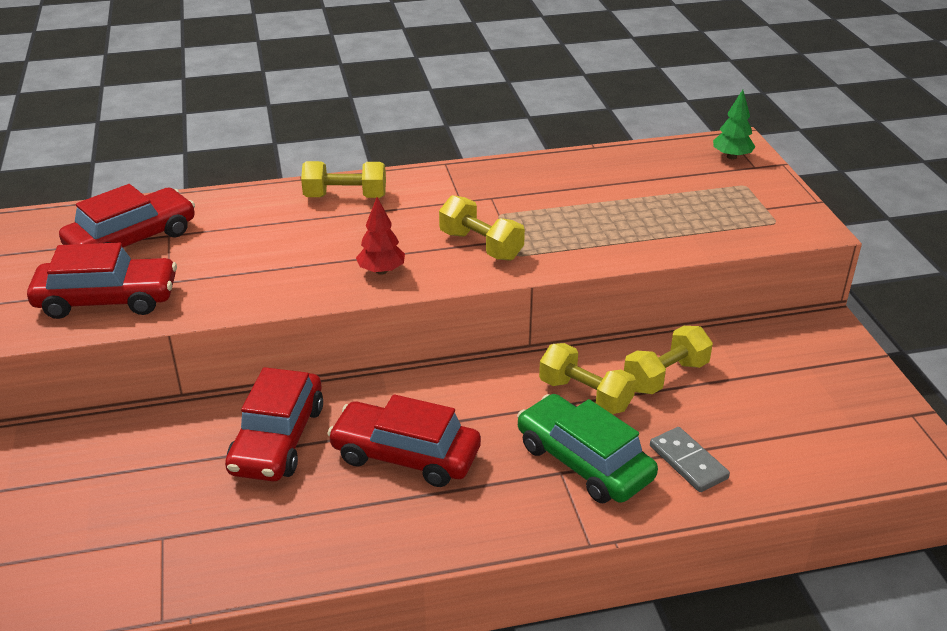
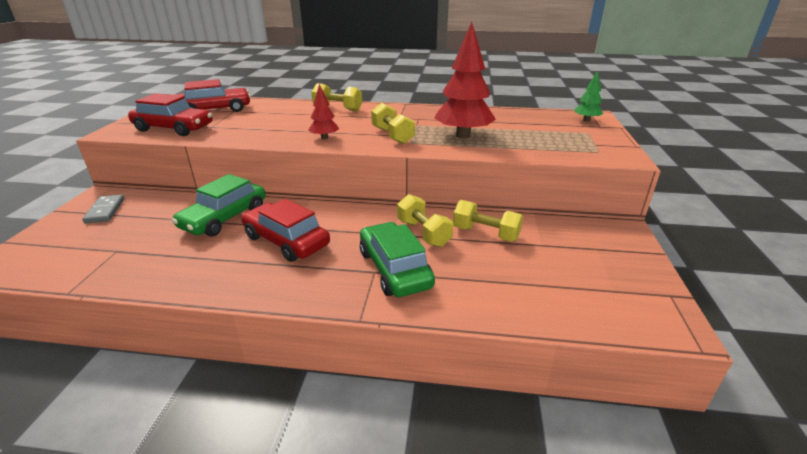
camera: 20 degrees right, 5 degrees down
red car [225,367,323,481] -> green car [172,174,266,237]
yellow dumbbell [624,326,713,394] -> yellow dumbbell turned 45 degrees clockwise [453,200,523,242]
grey domino [650,427,730,492] -> grey domino moved to [82,195,124,223]
none -> red tree [434,22,496,139]

